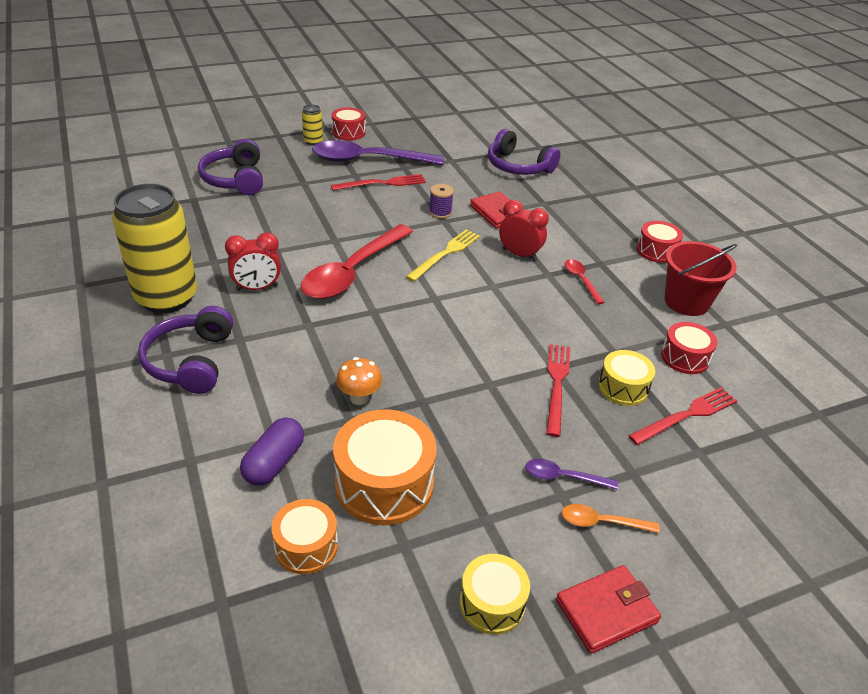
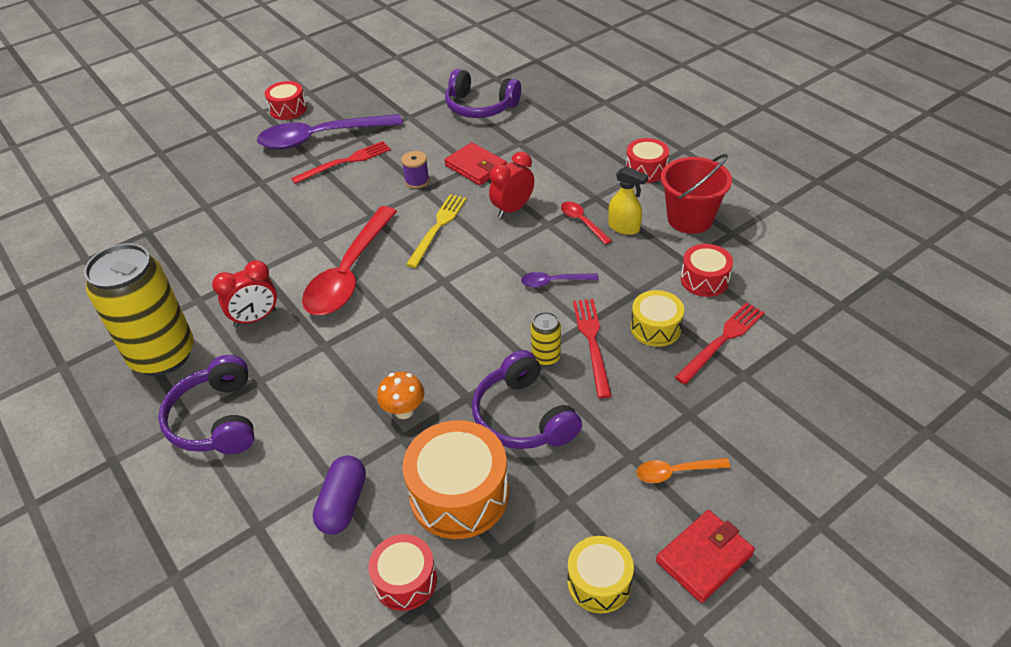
camera: 10 degrees left, 5 degrees up
purple headphones [198,139,263,195] -> purple headphones moved to [472,350,582,449]
orange drum [271,499,338,574] -> red drum [368,534,437,611]
yellow can [302,104,323,145] -> yellow can moved to [531,312,561,366]
red clock [499,200,549,261] -> red clock turned 60 degrees counterclockwise [489,152,534,218]
purple spoon [525,459,618,489] -> purple spoon moved to [521,272,599,288]
none -> yellow spray bottle [608,166,648,235]

